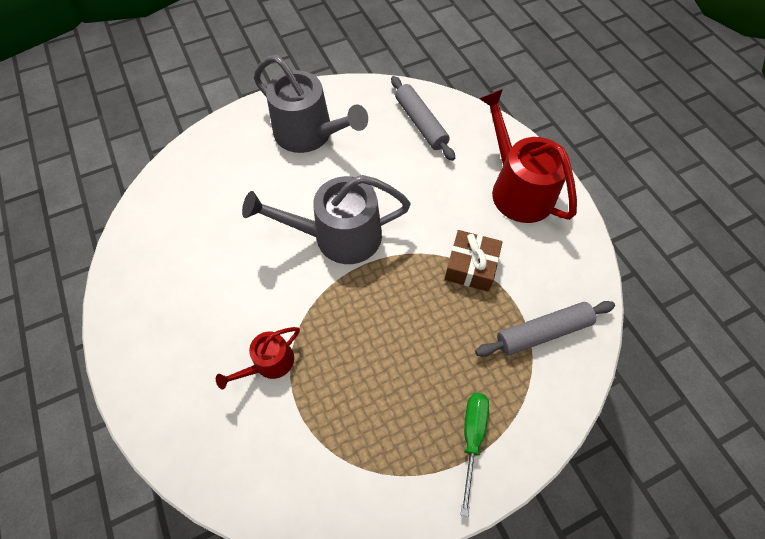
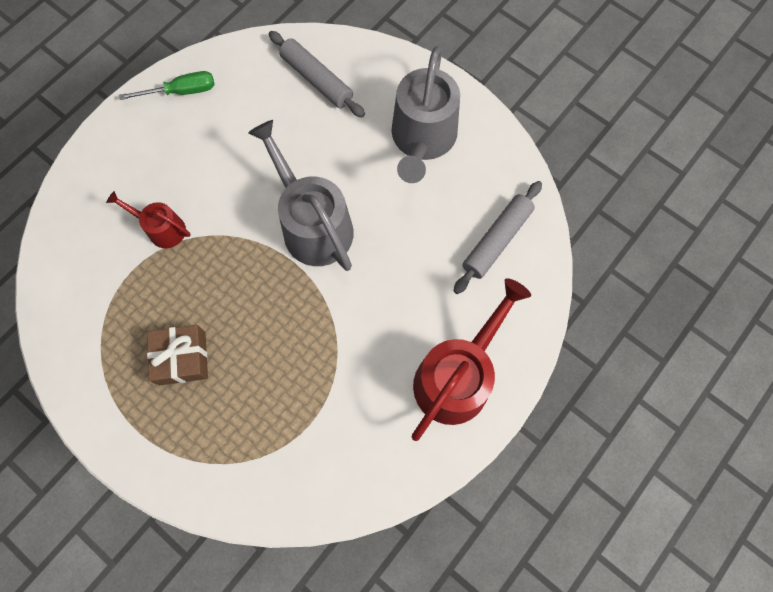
camera: 65 degrees right, 10 degrees up
brown gift [445,230,502,292] -> brown gift moved to [147,325,208,386]
green screwdriver [461,393,489,517] -> green screwdriver moved to [119,71,214,100]
grey rolling pin [475,301,615,357] -> grey rolling pin moved to [269,31,365,117]

